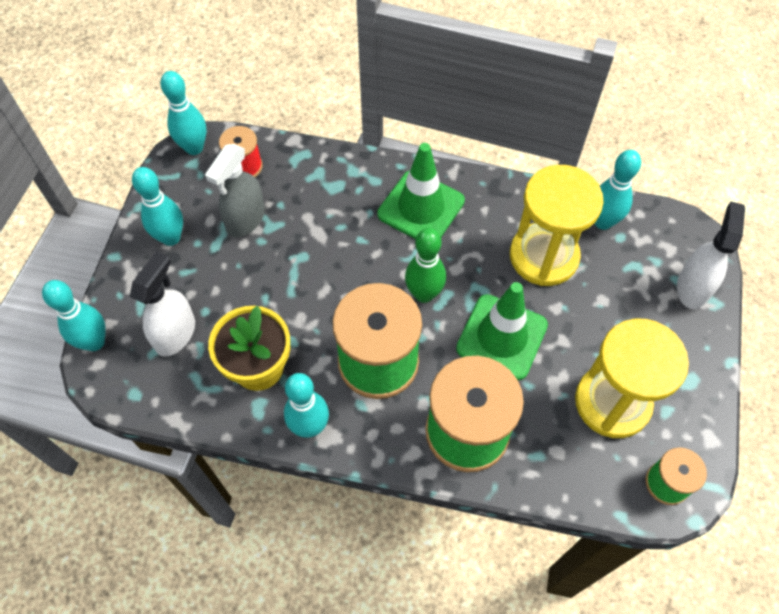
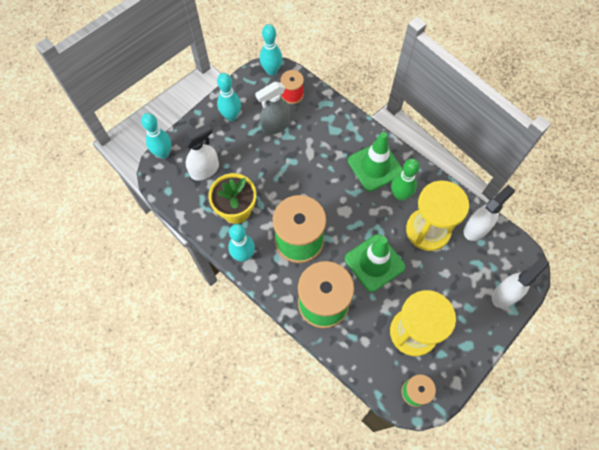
camera: 30 degrees right, 5 degrees up
green bowling pin [405,228,446,303] -> green bowling pin moved to [391,158,420,201]
turquoise bowling pin [594,150,641,230] -> white spray bottle [464,185,515,241]

